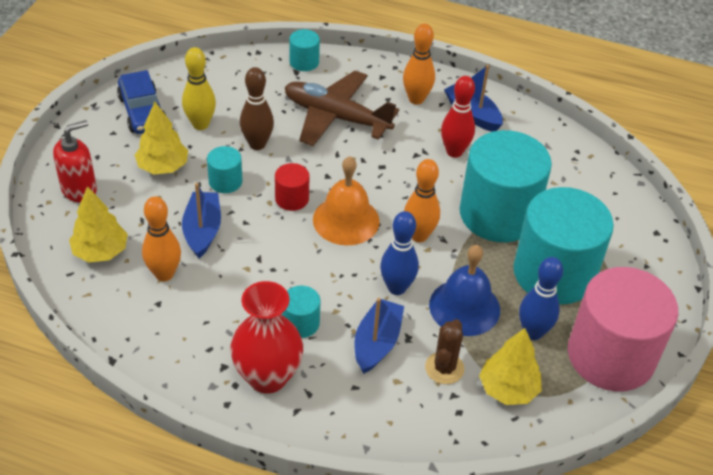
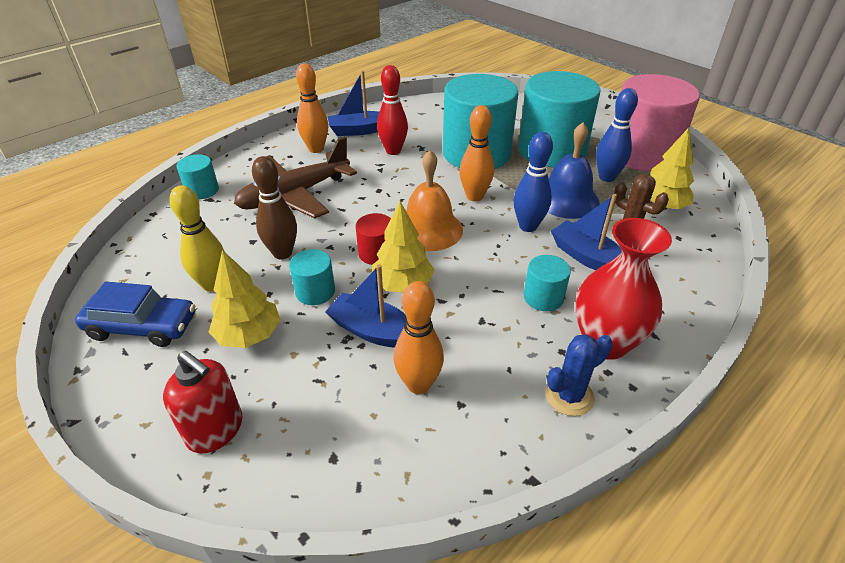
camera: 60 degrees left, 5 degrees down
red soap dispenser [53,120,97,203] -> red soap dispenser turned 135 degrees clockwise [163,351,242,453]
yellow tree [69,186,128,263] -> yellow tree moved to [372,201,434,292]
none -> blue cactus [546,334,613,416]

